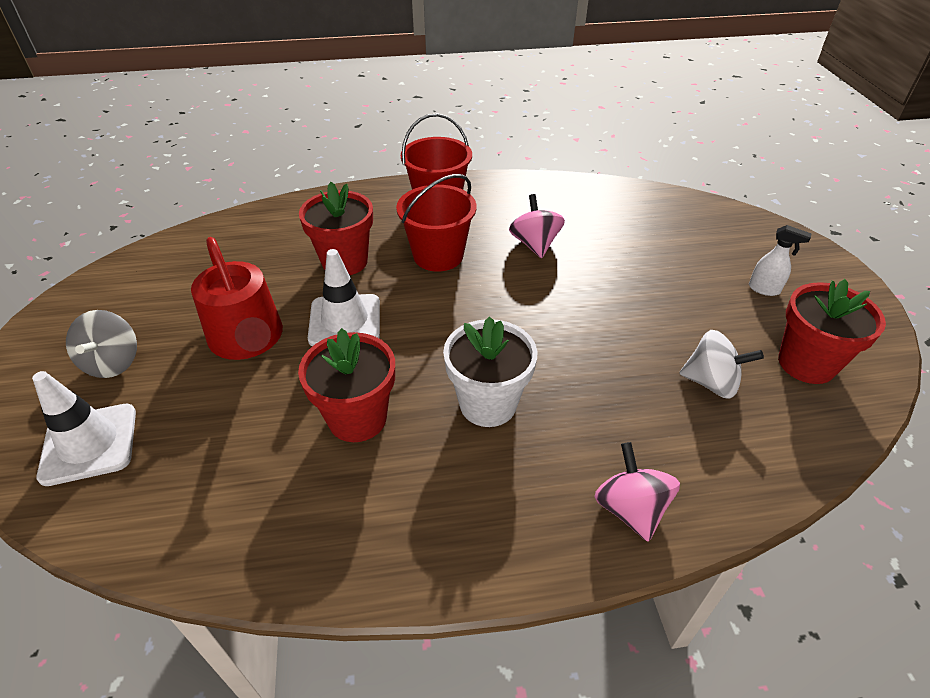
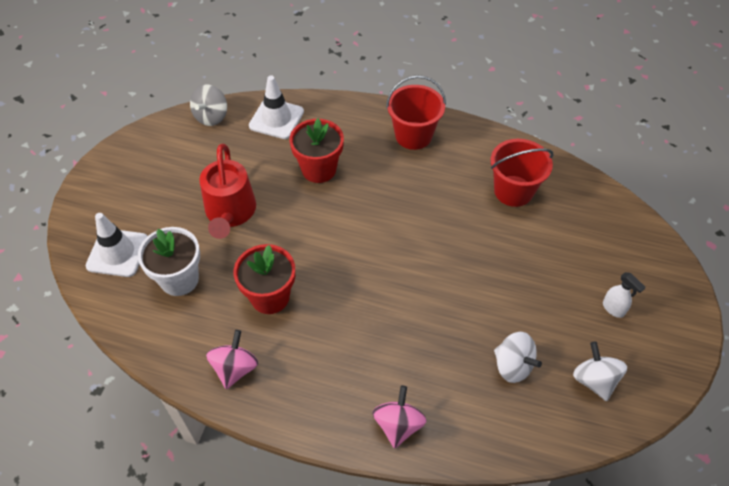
camera: 25 degrees right, 10 degrees up
grey spinning top [66,310,137,378] -> grey spinning top moved to [190,84,227,126]
white traffic cone [308,249,380,346] -> white traffic cone moved to [249,76,304,139]
red bucket [396,174,477,272] -> red bucket moved to [491,139,553,207]
white flower pot [443,317,537,427] -> white flower pot moved to [138,227,200,296]
pink spinning top [509,194,565,258] -> pink spinning top moved to [206,330,258,389]
red flower pot [778,279,886,384] -> white spinning top [573,342,627,401]

